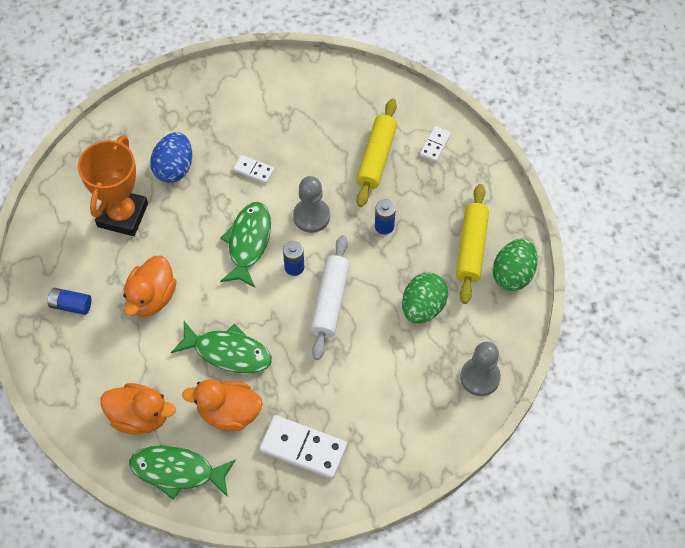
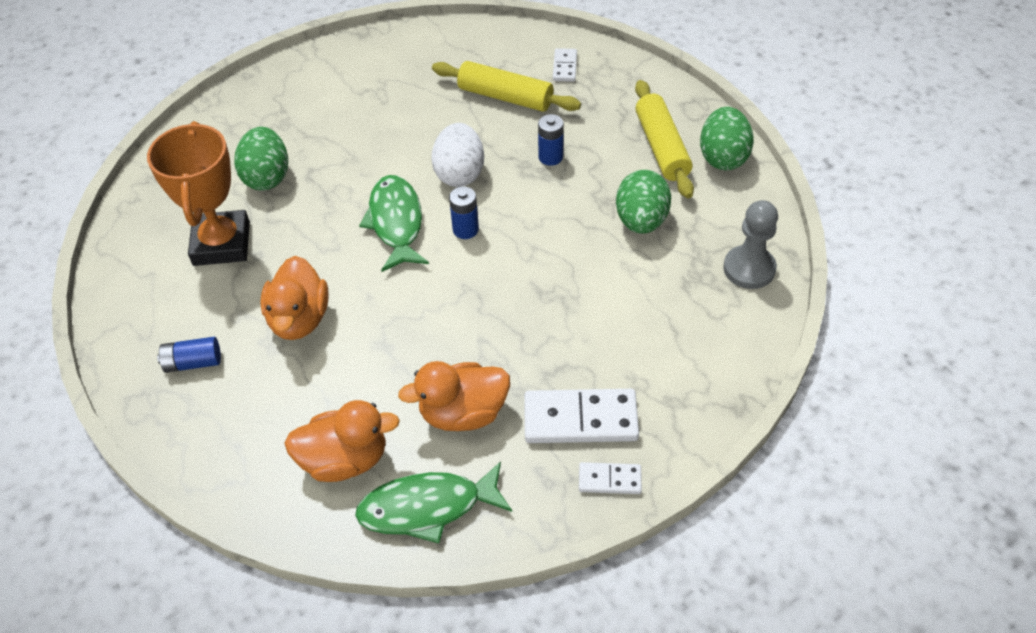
camera: 20 degrees left, 10 degrees down
blue egg [150,132,192,183] -> green egg [234,127,288,191]
green fish [171,321,272,373] -> none
white domino [233,155,274,184] -> white domino moved to [579,462,642,494]
grey pawn [293,176,330,233] -> white egg [431,123,484,187]
white rolling pin [310,235,350,360] -> none
yellow rolling pin [356,99,397,207] -> yellow rolling pin turned 60 degrees counterclockwise [432,61,581,112]

